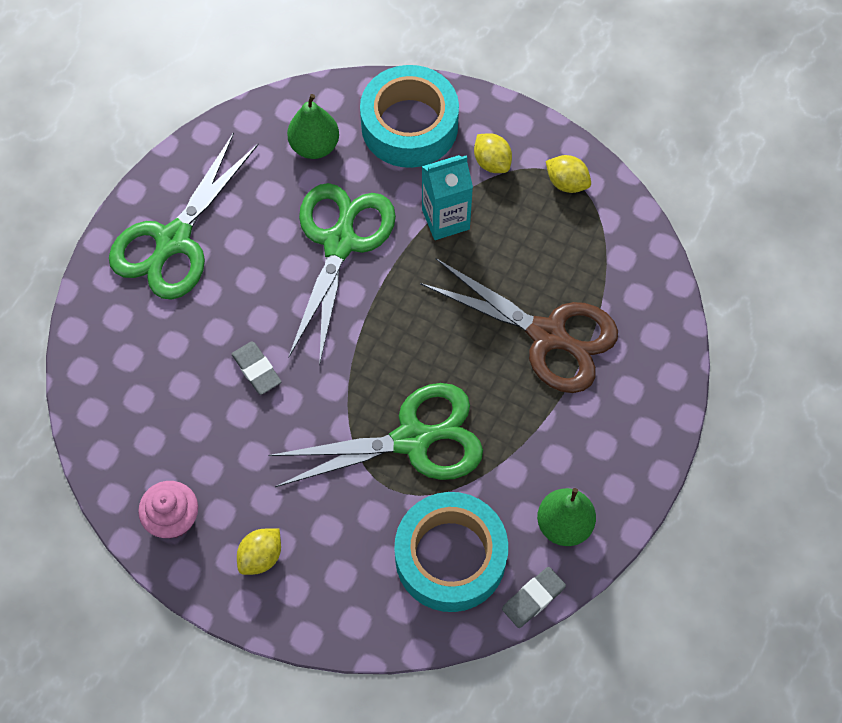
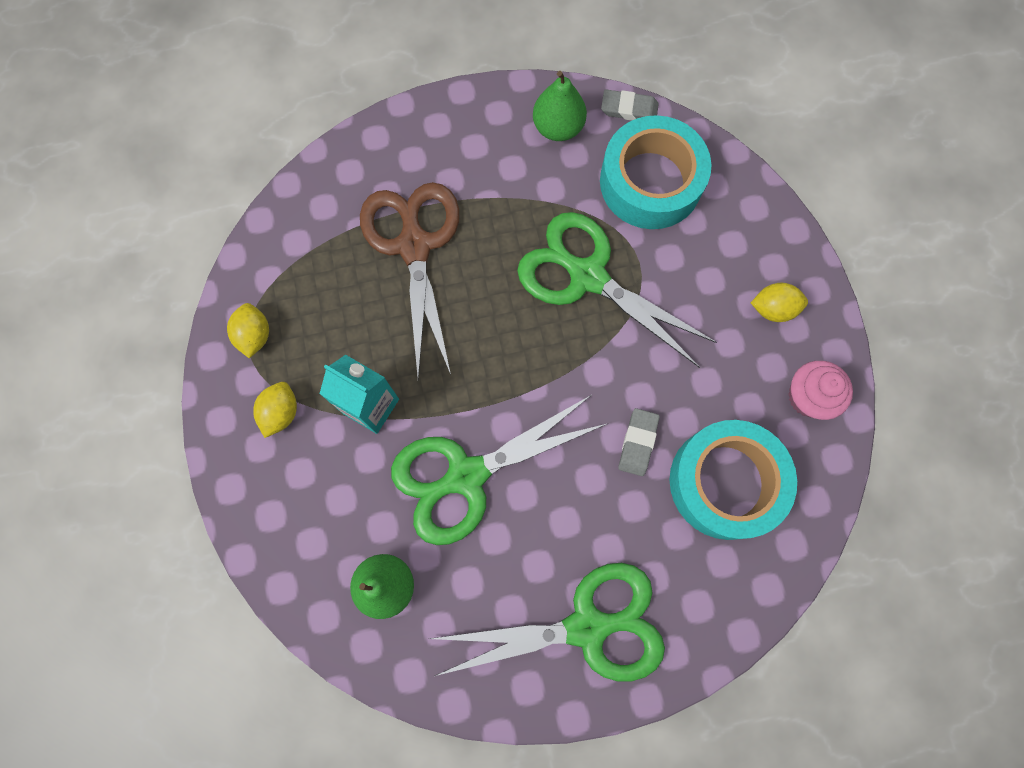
camera: 130 degrees left, 10 degrees up
turquoise tape [360,65,459,168] -> turquoise tape moved to [670,420,797,540]

